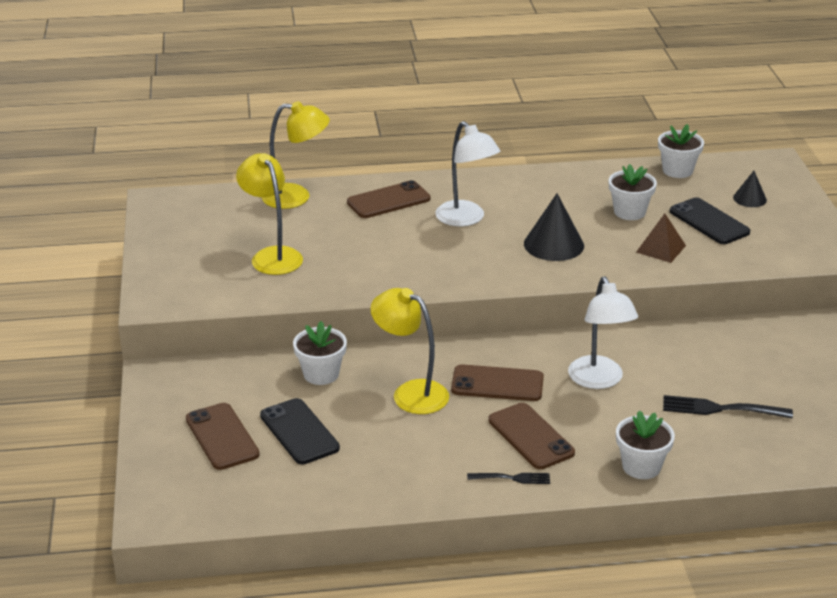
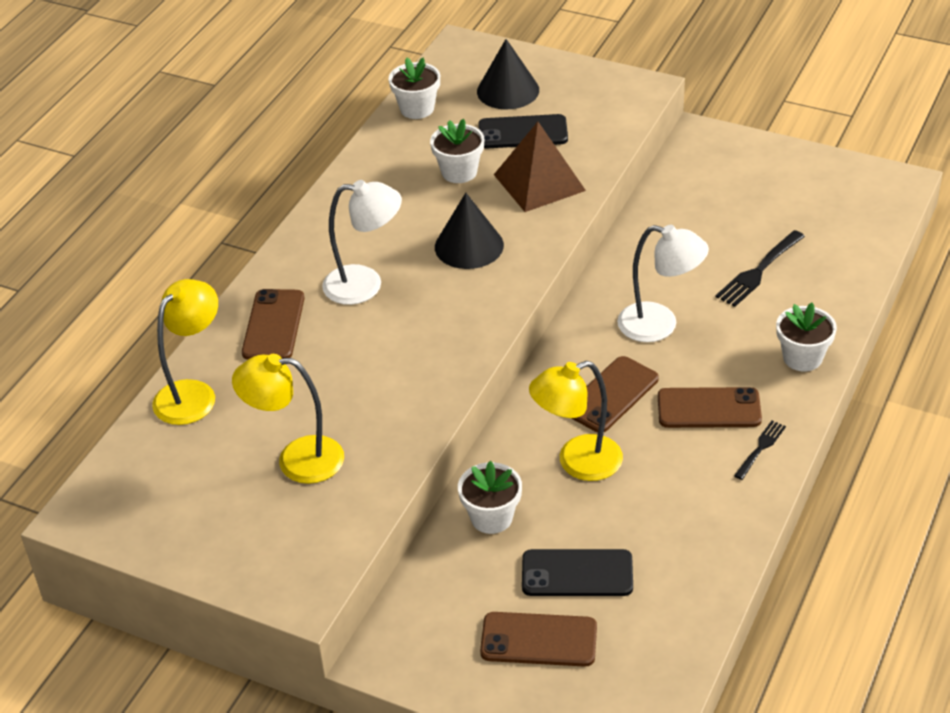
camera: 55 degrees left, 10 degrees up
brown pyramid [636,213,686,263] -> brown pyramid [494,122,586,212], size x1.64
black cone [733,171,767,207] -> black cone [477,39,539,109], size x1.74

